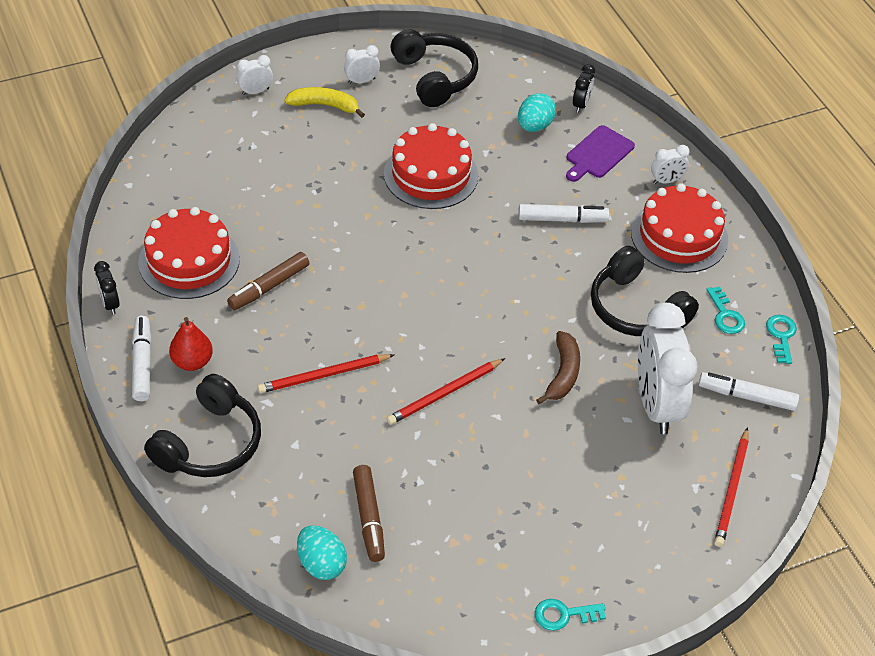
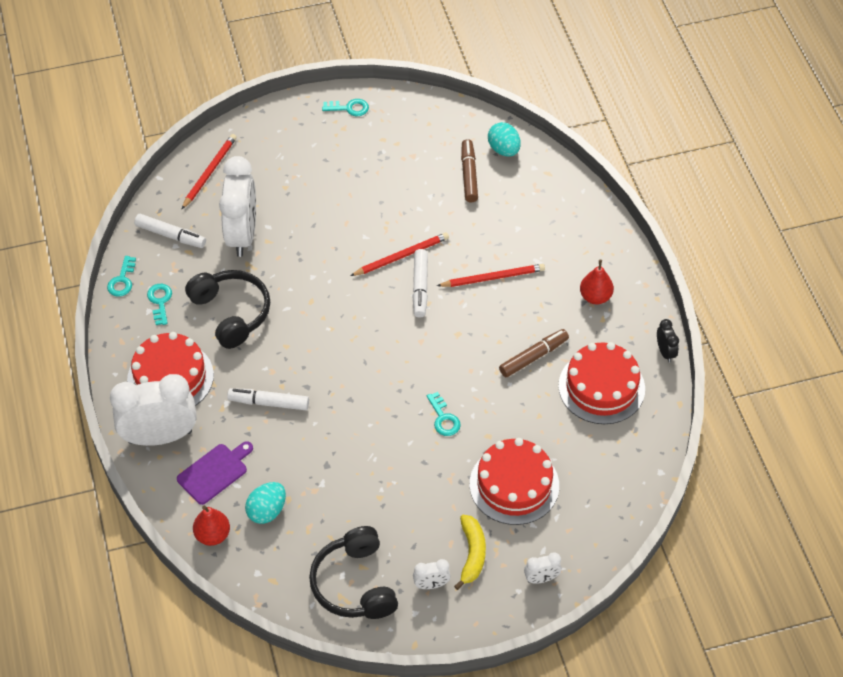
camera: 170 degrees left, 5 degrees up
white marker [132,316,152,401] -> white marker moved to [412,249,428,318]
black headphones [144,374,261,477] -> none
yellow banana [284,87,365,118] -> yellow banana turned 105 degrees counterclockwise [454,515,486,590]
red cake [384,123,478,209] -> red cake moved to [470,438,559,525]
brown banana [536,331,580,404] -> none
black clock [573,64,595,113] -> red pear [193,506,230,546]
white clock [651,145,689,184] -> white clock [110,374,197,446], size x2.31
none -> turquoise key [427,392,461,436]

